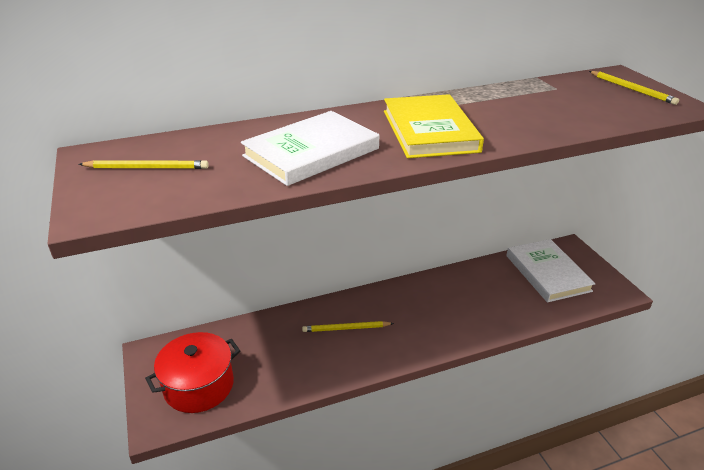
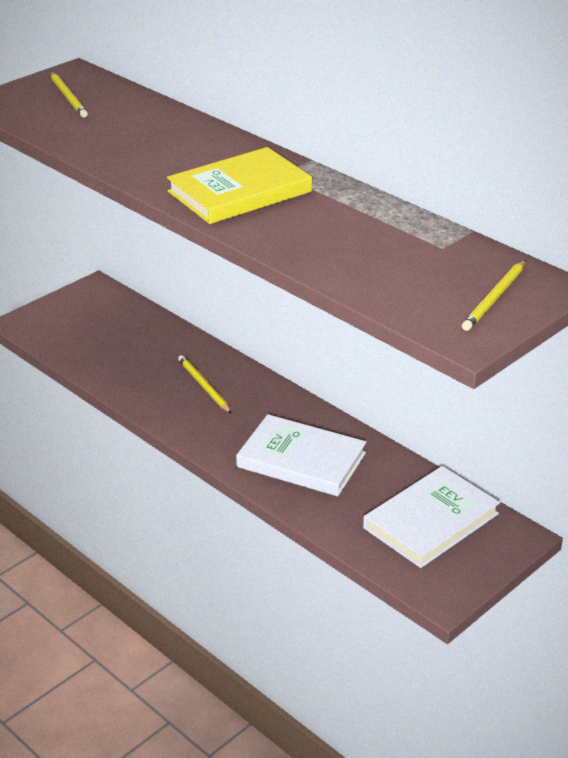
camera: 65 degrees right, 0 degrees up
red pot [145,332,240,413] -> none
white book [241,111,379,186] -> white book moved to [236,414,366,496]

